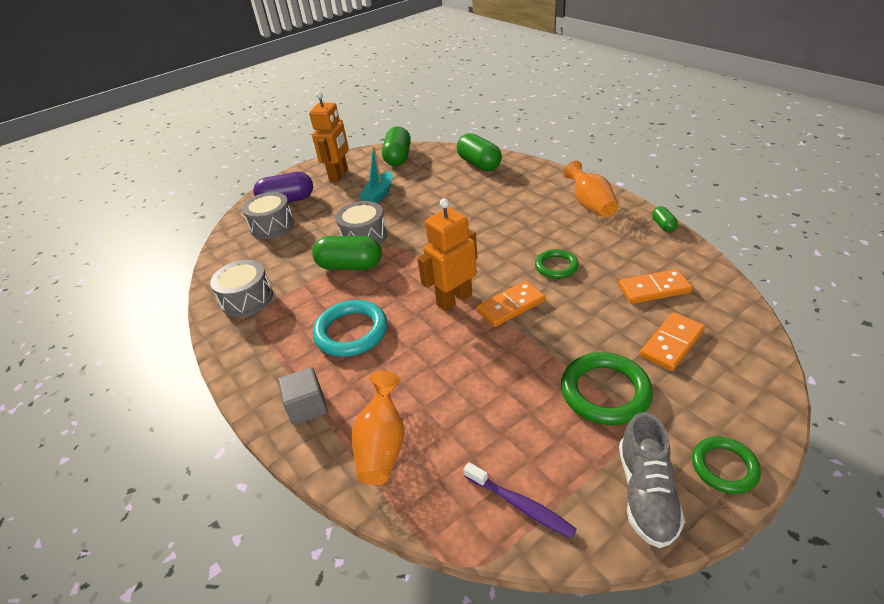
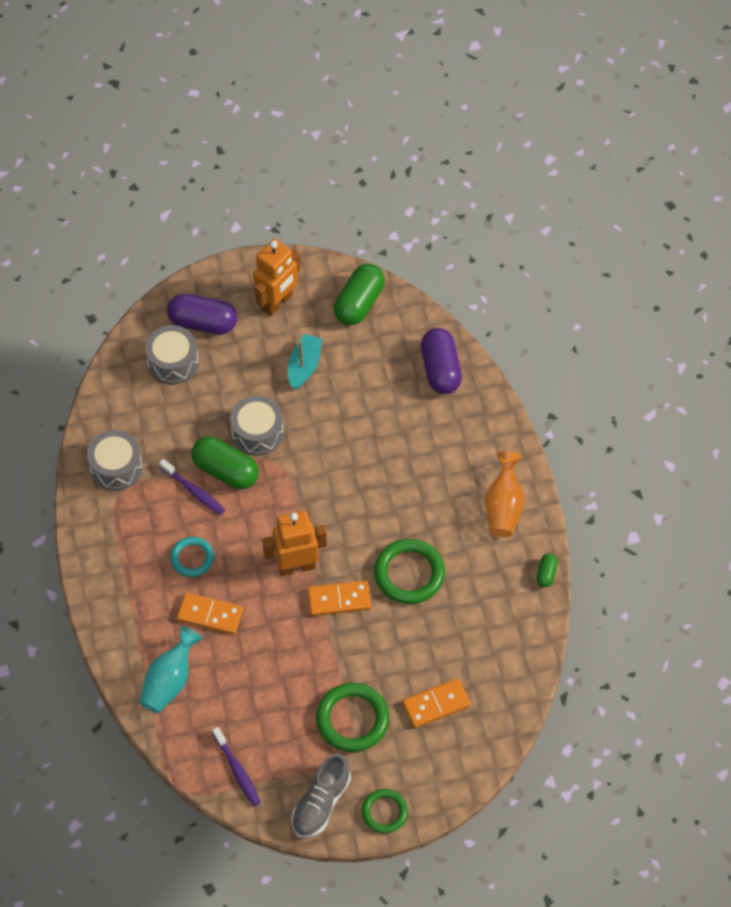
camera: 20 degrees right, 20 degrees up
grey cube [278,367,328,425] -> none
turquoise ring [313,300,387,357] -> turquoise ring [170,537,214,577], size x0.62
orange vase [352,370,404,485] -> turquoise vase [139,626,203,713]
turquoise boat [359,146,393,203] -> turquoise boat turned 150 degrees clockwise [288,334,322,390]
green capsule [457,133,502,171] -> purple capsule [421,328,462,394]
green ring [535,249,579,279] -> green ring [374,539,445,604], size x1.61
orange domino [619,269,693,304] -> orange domino moved to [177,592,243,635]
none -> purple toothbrush [159,459,225,515]

